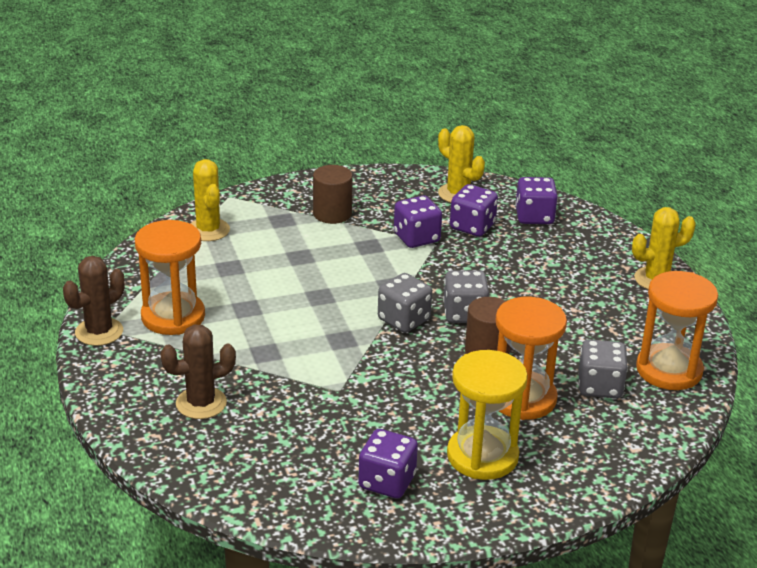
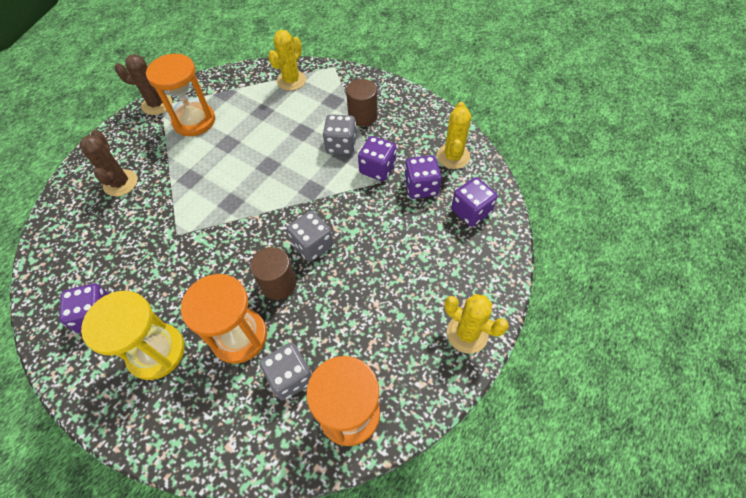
camera: 55 degrees right, 25 degrees up
brown cactus [160,324,236,419] -> brown cactus turned 45 degrees clockwise [79,130,138,196]
grey dice [378,273,432,333] -> grey dice moved to [323,114,357,155]

